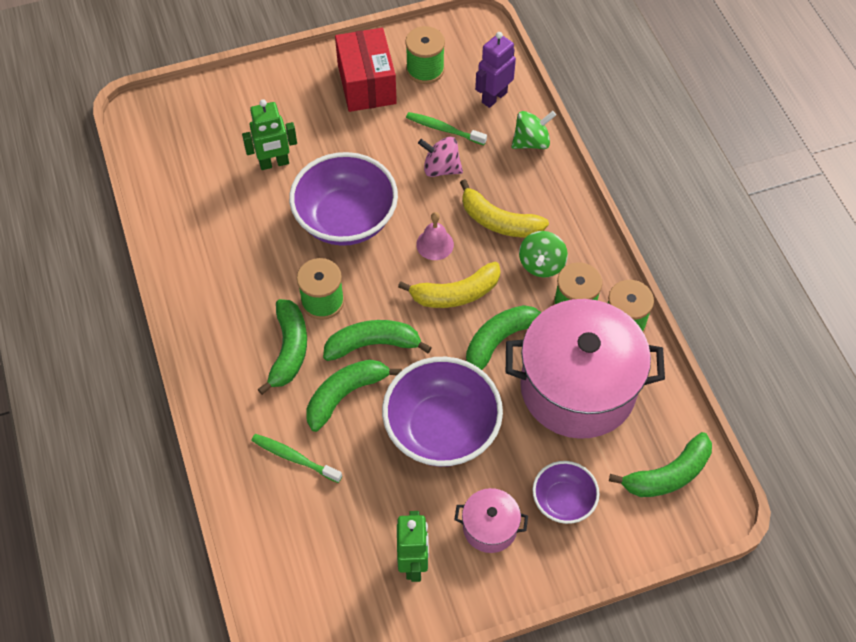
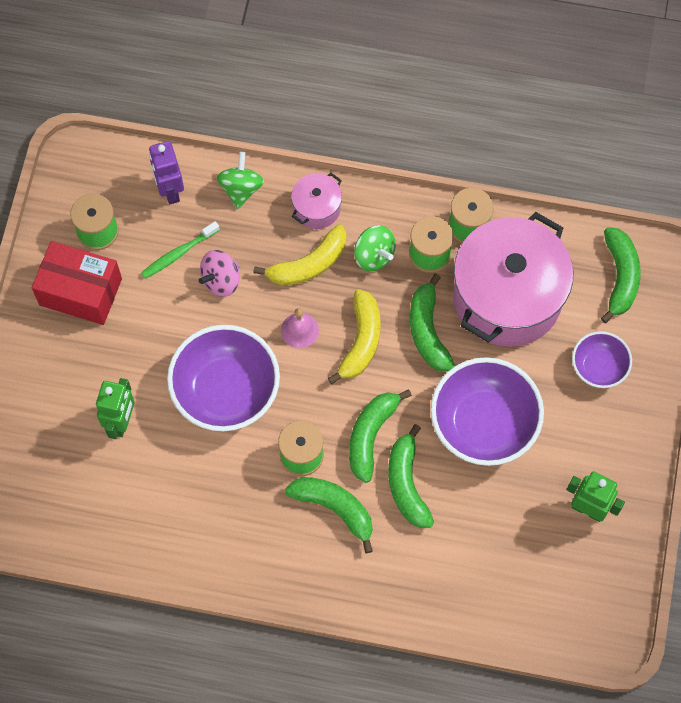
camera: 60 degrees left, 10 degrees up
green toothbrush [251,434,342,483] -> none
pink pot [454,488,528,553] -> pink pot moved to [291,173,342,229]

